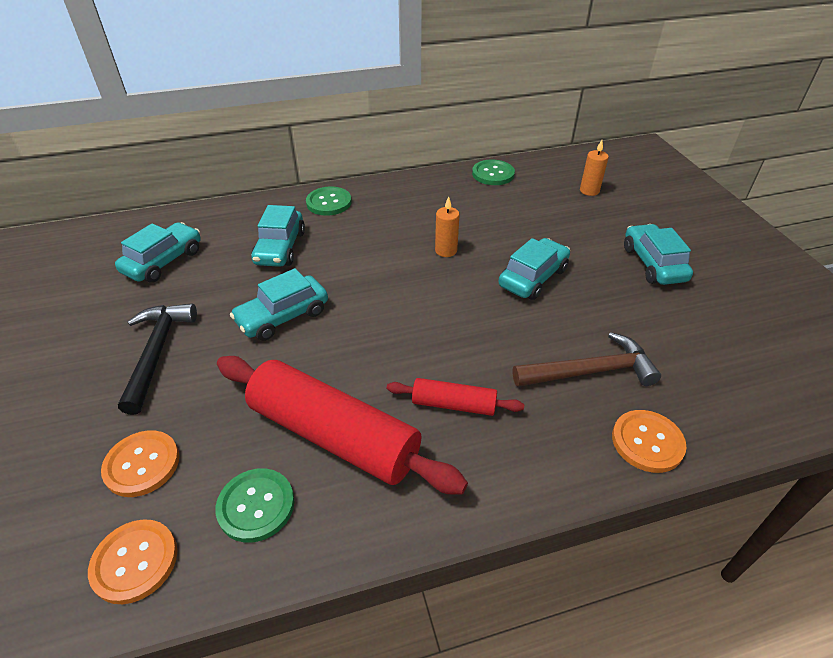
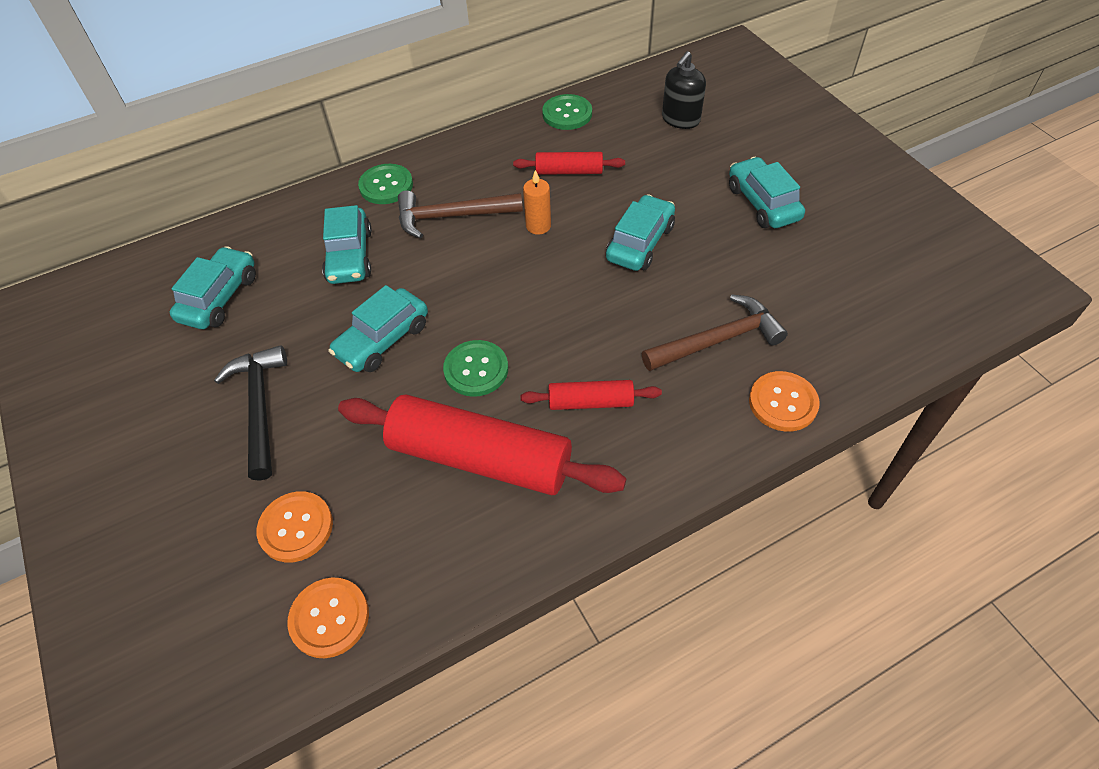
camera: 10 degrees left, 10 degrees up
green button [215,468,295,543] -> green button moved to [443,340,508,397]
orange candle [580,140,609,196] -> black soap dispenser [662,51,706,129]
none -> brown hammer [398,190,523,238]
none -> red rolling pin [513,152,625,175]

